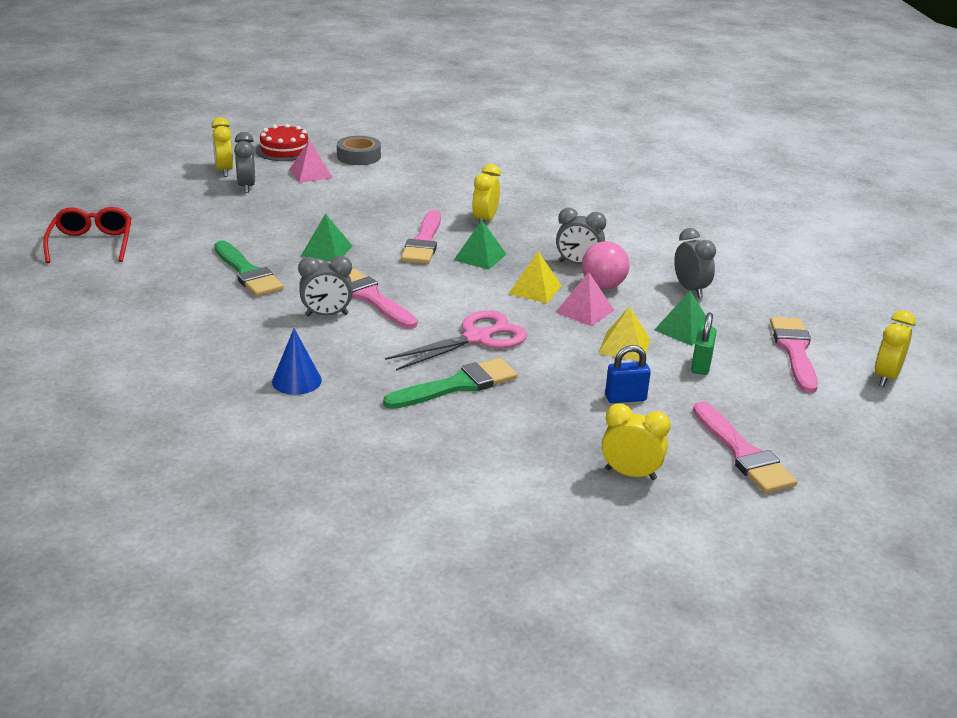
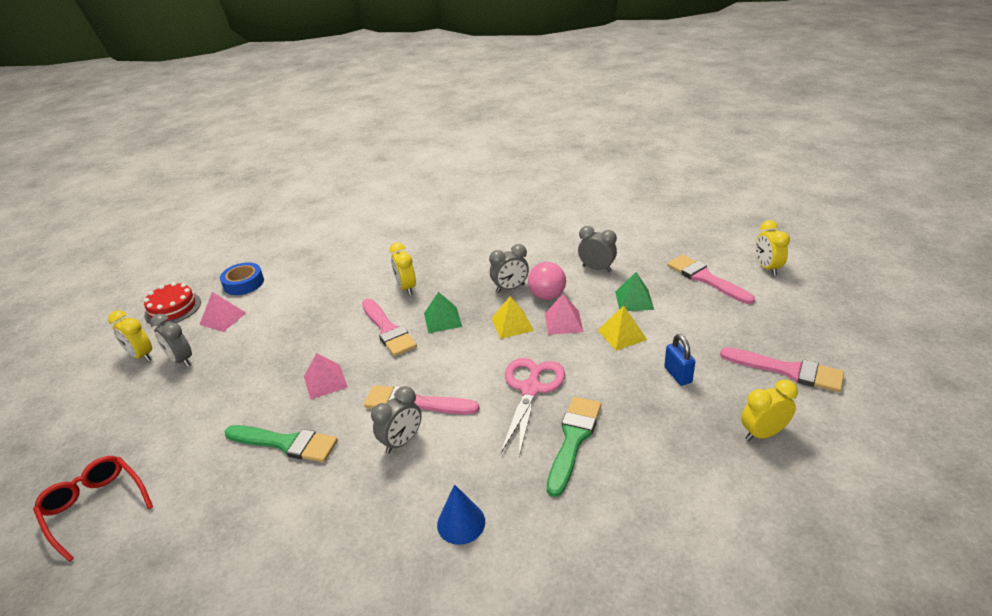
camera: 35 degrees left, 5 degrees up
green pyramid [301,213,352,262] -> pink pyramid [304,353,348,400]
grey tape [337,136,381,165] -> blue tape [220,262,264,295]
blue padlock [605,345,651,403] -> blue padlock turned 60 degrees counterclockwise [664,334,695,386]
green padlock [691,312,717,375] -> none

